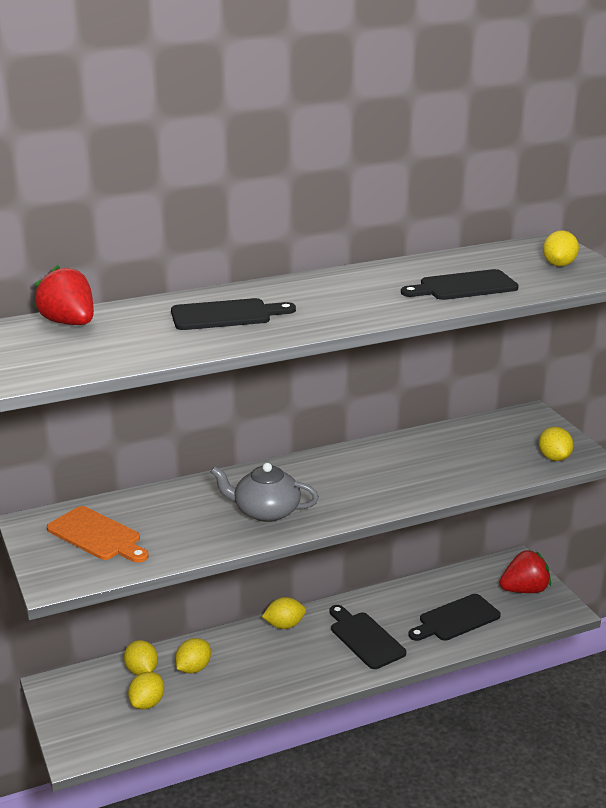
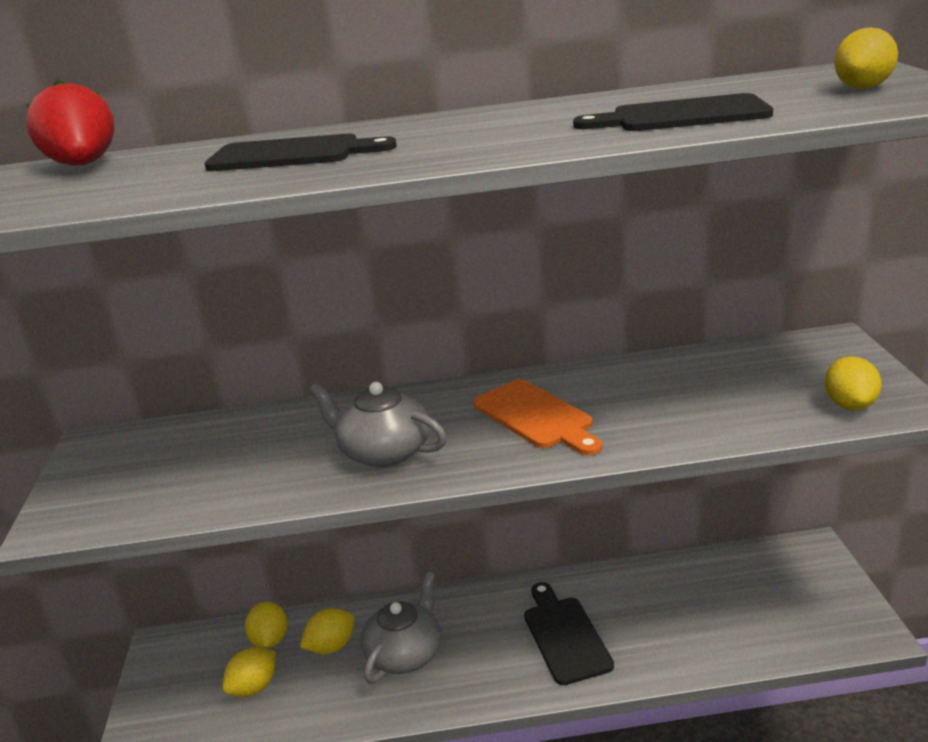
camera: 20 degrees right, 0 degrees up
orange cutting board [47,506,149,563] -> orange cutting board moved to [473,379,602,455]
yellow lemon [262,597,306,629] -> none
black cutting board [409,594,501,641] -> none
red strawberry [500,550,551,593] -> none
none -> grey teapot [360,572,441,684]

